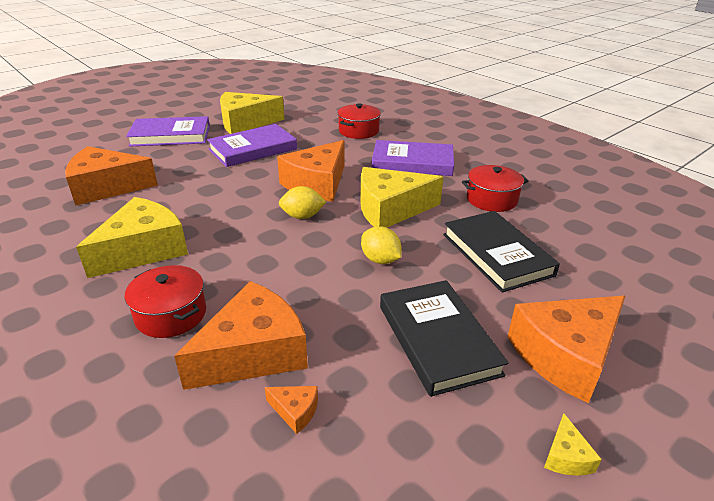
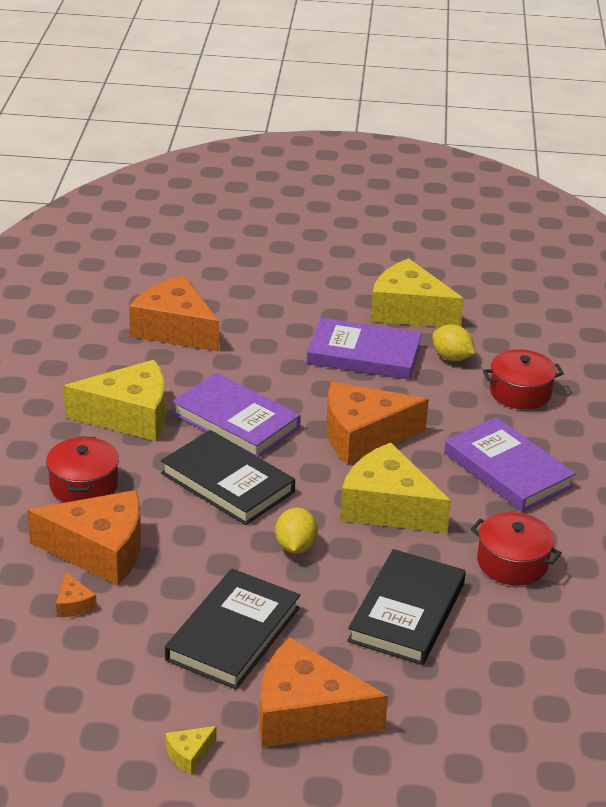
camera: 45 degrees right, 0 degrees up
purple book [126,116,210,147] -> purple book moved to [172,373,301,457]
yellow lemon [279,186,326,219] -> yellow lemon moved to [432,324,475,361]
none -> black book [161,430,295,525]

